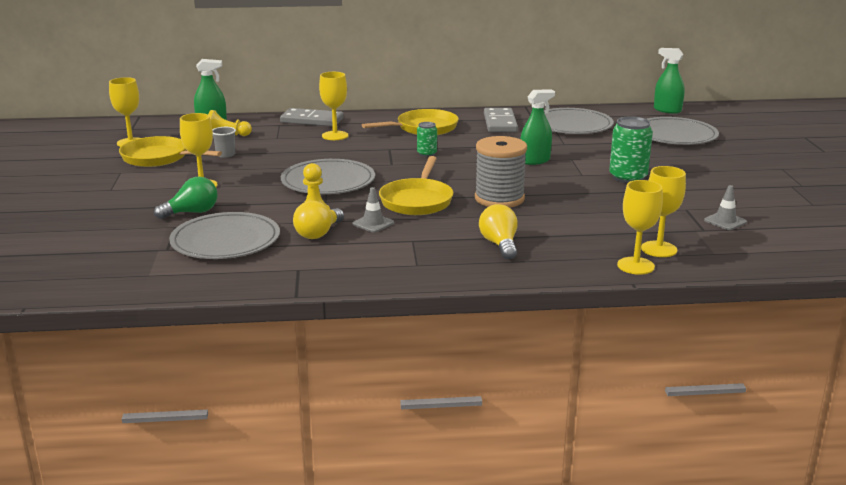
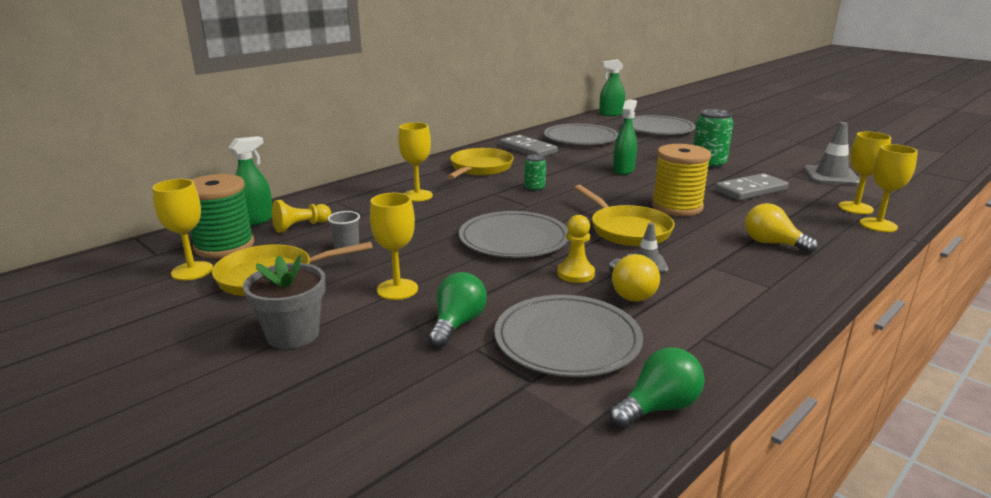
camera: 40 degrees left, 0 degrees up
grey domino [280,108,344,127] -> grey domino moved to [715,173,789,200]
grey spool [475,136,527,208] -> yellow spool [652,144,711,216]
grey traffic cone [704,185,747,230] -> grey traffic cone [804,122,860,185], size x1.68
none -> green spool [191,174,254,258]
none -> grey flower pot [243,255,326,349]
none -> green light bulb [609,347,705,429]

